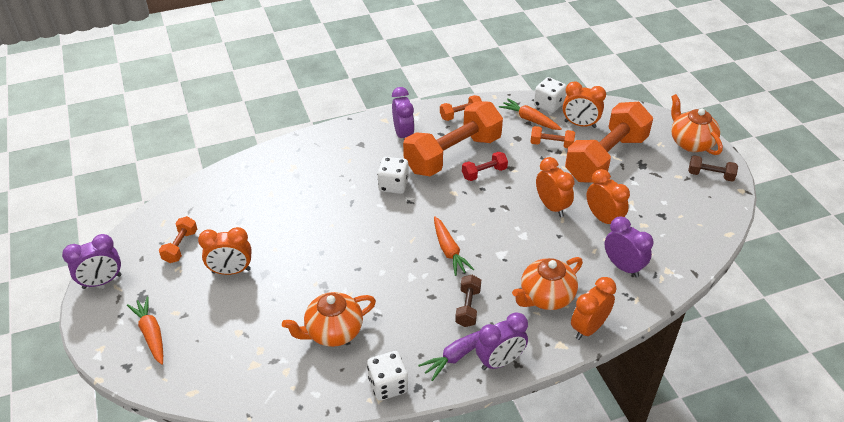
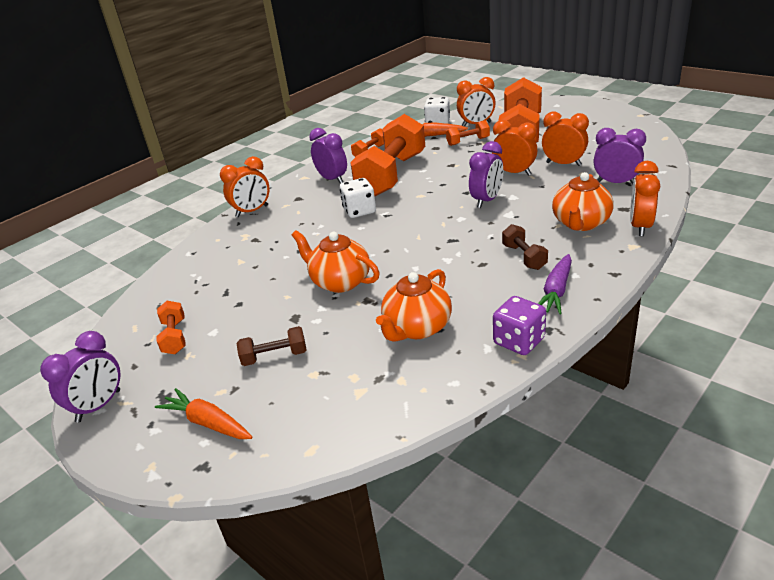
camera: 25 degrees left, 10 degrees down
orange clock [198,227,251,275] -> orange clock moved to [220,156,270,217]
white dice [367,351,408,401] -> purple dice [493,296,546,355]
orange carrot [434,216,474,276] -> none
red dumbbell [462,152,508,181] -> none
purple clock [476,312,528,370] -> purple clock moved to [469,141,503,208]
orange teapot [671,94,723,155] -> orange teapot moved to [292,230,380,293]
brown dumbbell [688,155,738,182] -> brown dumbbell moved to [237,326,306,366]

